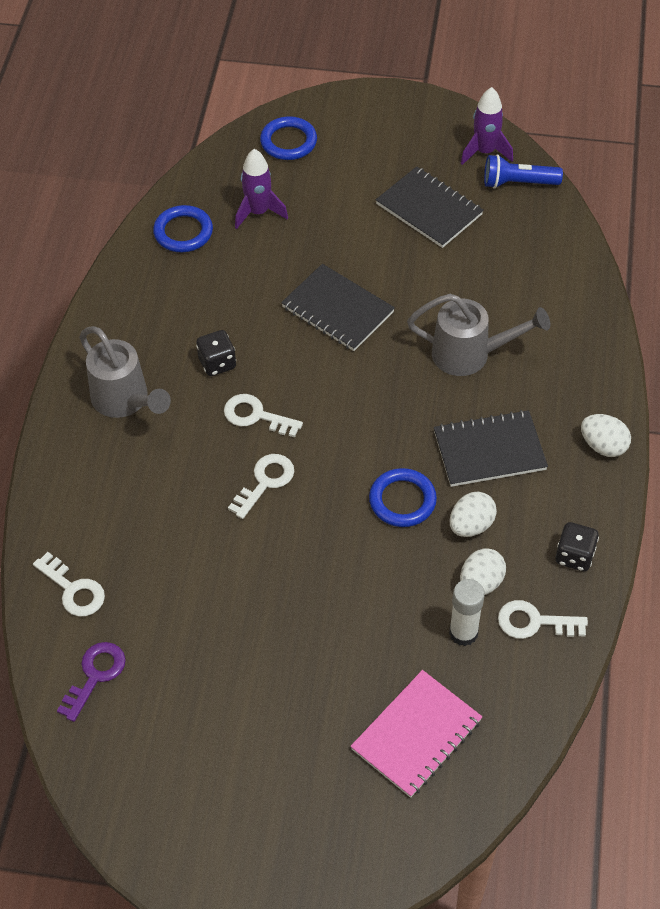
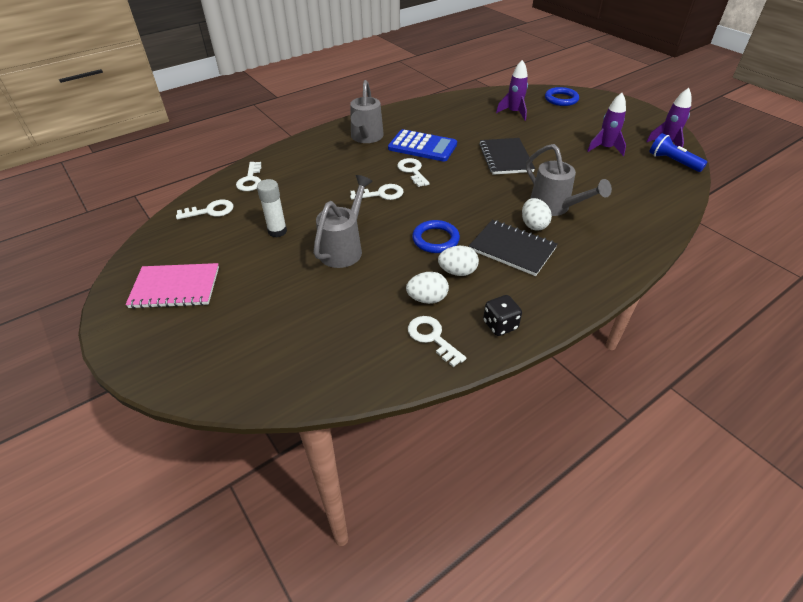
camera: 45 degrees right, 10 degrees down
purple key [57,642,126,722] -> white key [176,200,233,220]
blue ring [153,205,213,252] -> none
black dice [196,330,236,376] -> blue calculator [388,129,457,161]
pink notebook [350,670,483,798] -> pink notebook moved to [125,263,219,309]
black notebook [376,166,484,248] -> purple rocket [587,93,626,156]
white glue stick [449,579,485,646] -> white glue stick moved to [257,179,287,238]
white egg [581,414,631,457] -> white egg moved to [522,198,552,231]
none -> grey watering can [313,175,373,268]

